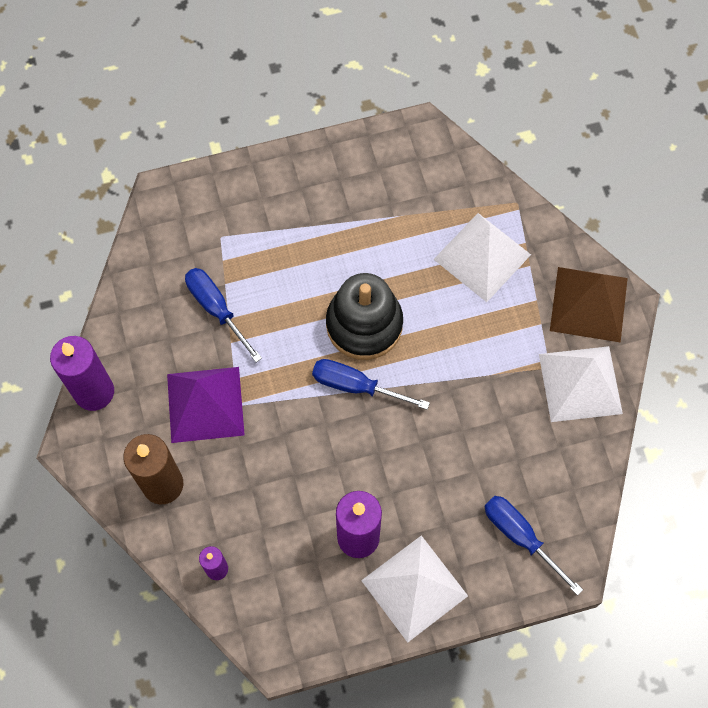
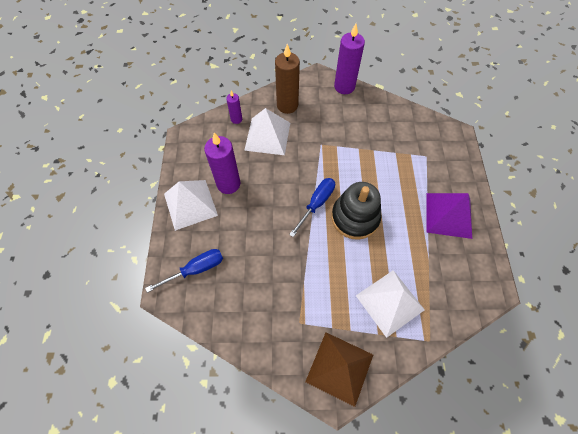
camera: 105 degrees right, 5 degrees down
purple pyramid [167,367,245,443] -> purple pyramid moved to [426,193,472,239]
blue screwdriver [185,268,262,362] -> none
white pyramid [539,346,623,422] -> white pyramid moved to [244,108,290,155]

